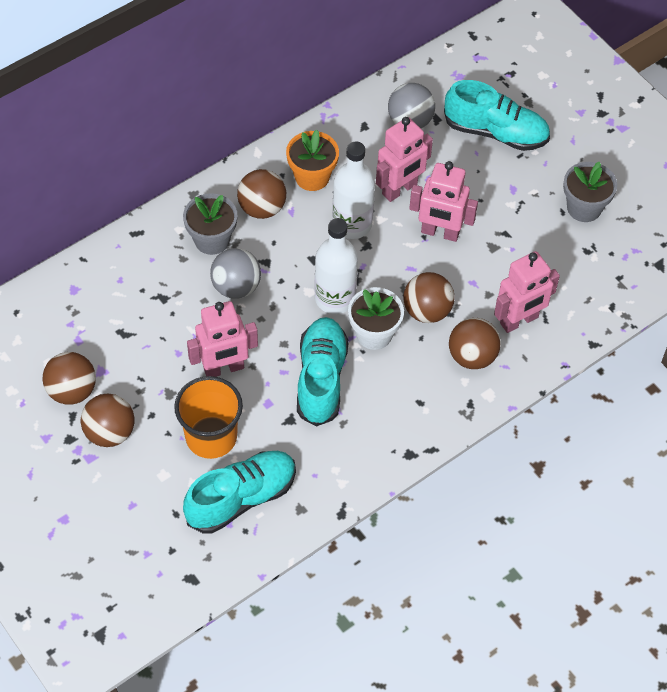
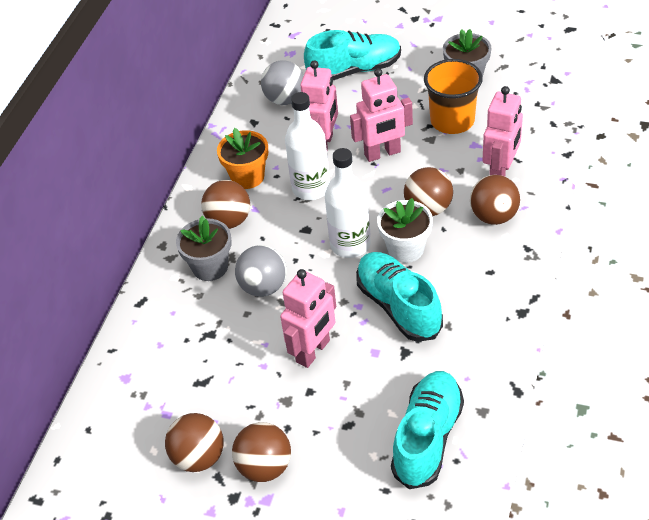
camera: 30 degrees left, 10 degrees down
orange cup [174,376,243,459] -> orange cup moved to [424,59,483,134]

